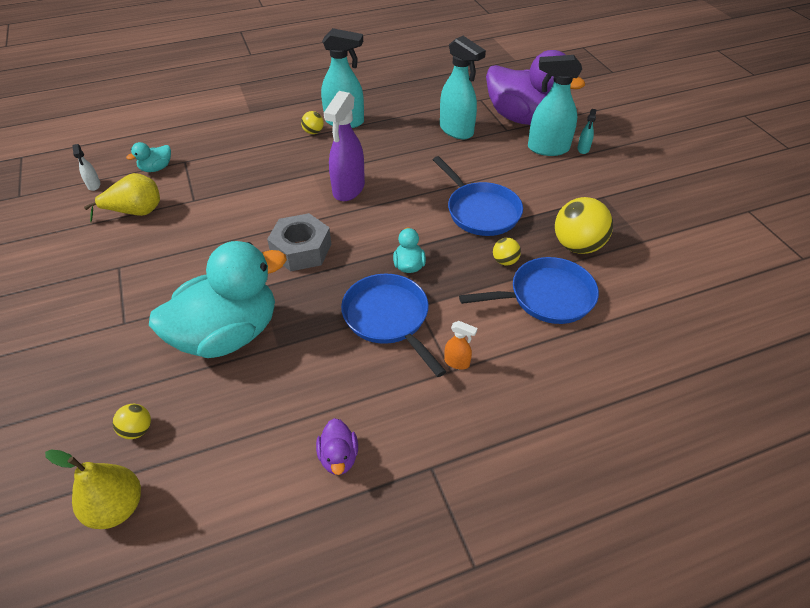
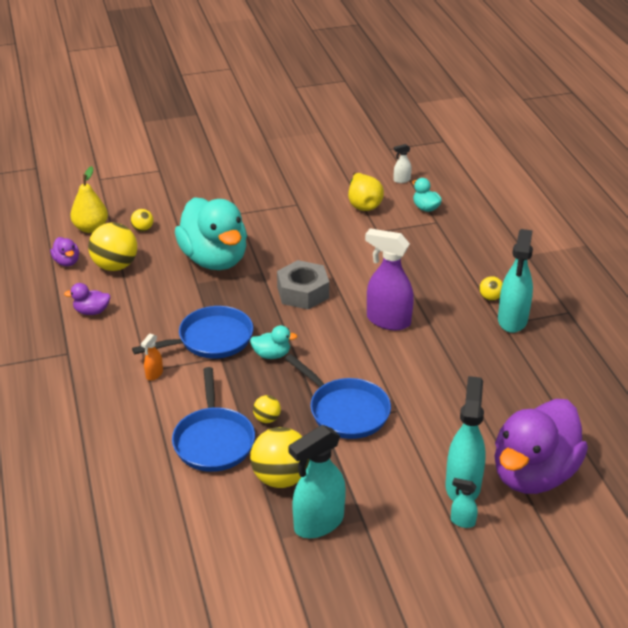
camera: 95 degrees right, 10 degrees down
blue pan [433,156,523,236] -> blue pan turned 105 degrees counterclockwise [285,354,391,439]
turquoise spray bottle [440,36,486,139] -> turquoise spray bottle moved to [289,425,346,538]
none -> purple duck [50,237,79,266]
none -> yellow ball [88,222,137,271]

